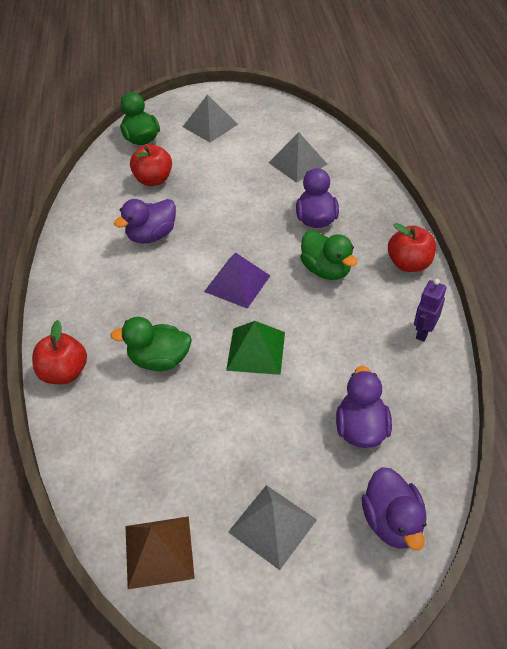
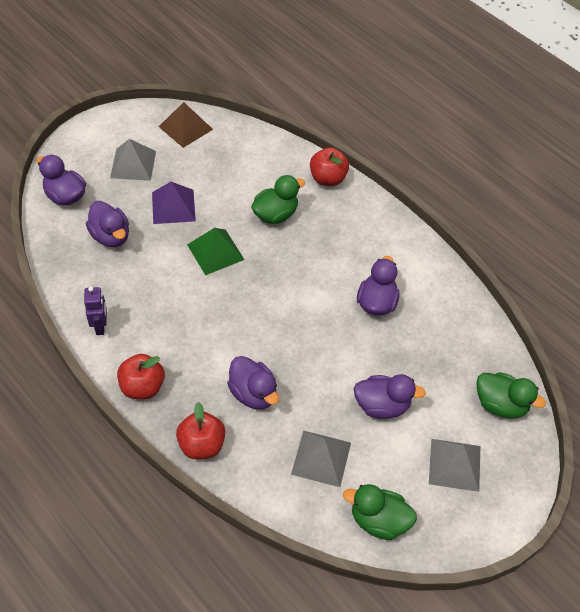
camera: 140 degrees right, 5 degrees up
red apple [130,144,172,186] -> red apple moved to [176,402,225,459]
purple pyramid [204,252,270,309] -> purple pyramid moved to [152,182,196,224]
green duck [300,230,358,280] -> green duck moved to [343,484,417,540]
none -> purple duck [354,374,426,419]

